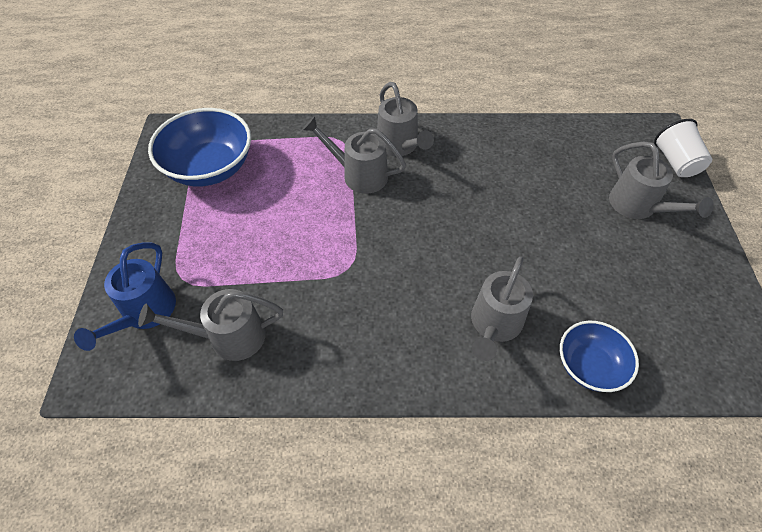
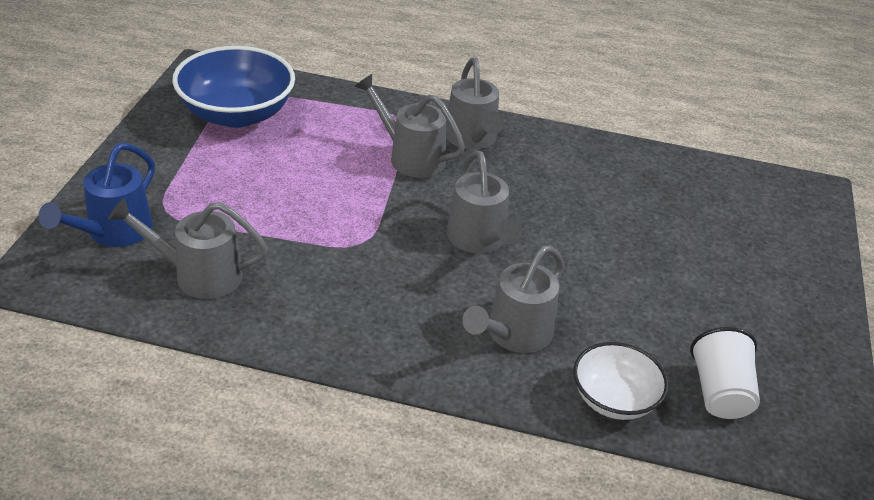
camera: 10 degrees right, 15 degrees down
blue bowl [560,321,639,392] -> white bowl [573,342,669,420]
grey watering can [609,142,714,219] -> grey watering can moved to [447,151,522,253]
white cup [654,119,712,177] -> white cup moved to [690,327,760,419]

